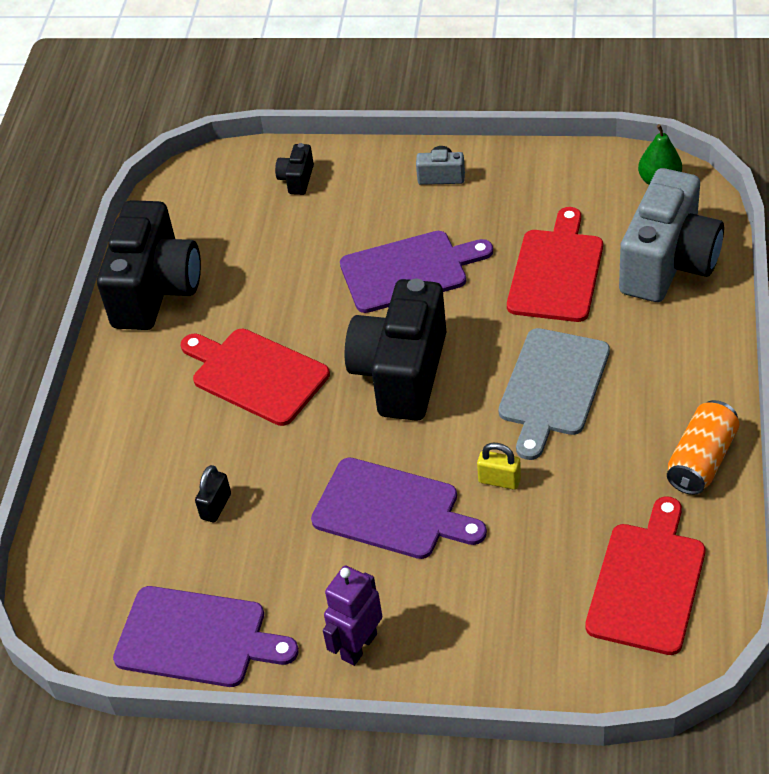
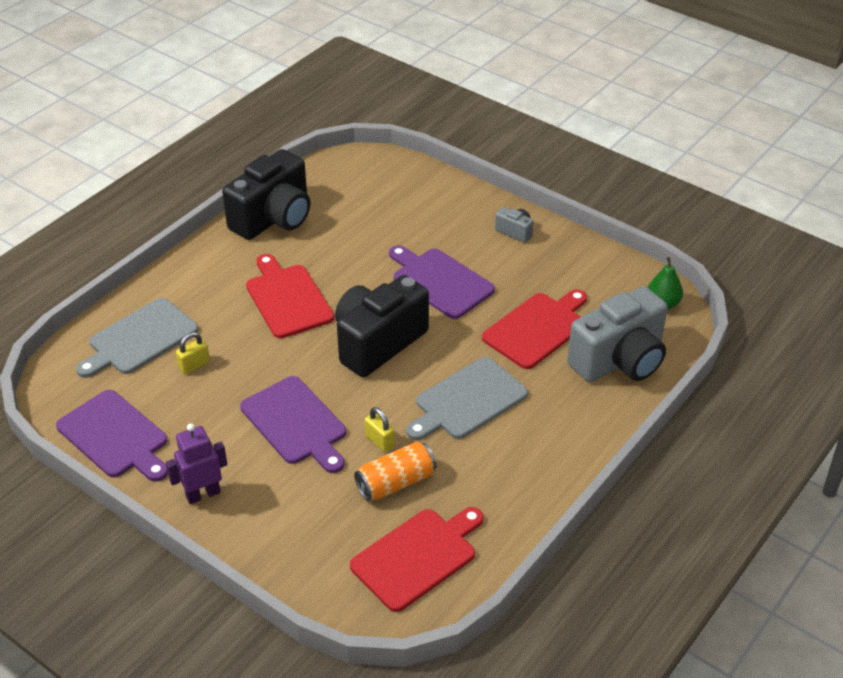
camera: 25 degrees right, 5 degrees down
black padlock [195,465,231,522] -> yellow padlock [176,332,210,374]
black camera [275,143,314,195] -> none
purple cutting board [340,231,493,313] -> purple cutting board turned 150 degrees counterclockwise [389,245,495,319]
orange can [667,400,740,495] -> orange can moved to [354,442,436,501]
none -> grey cutting board [76,298,198,378]

